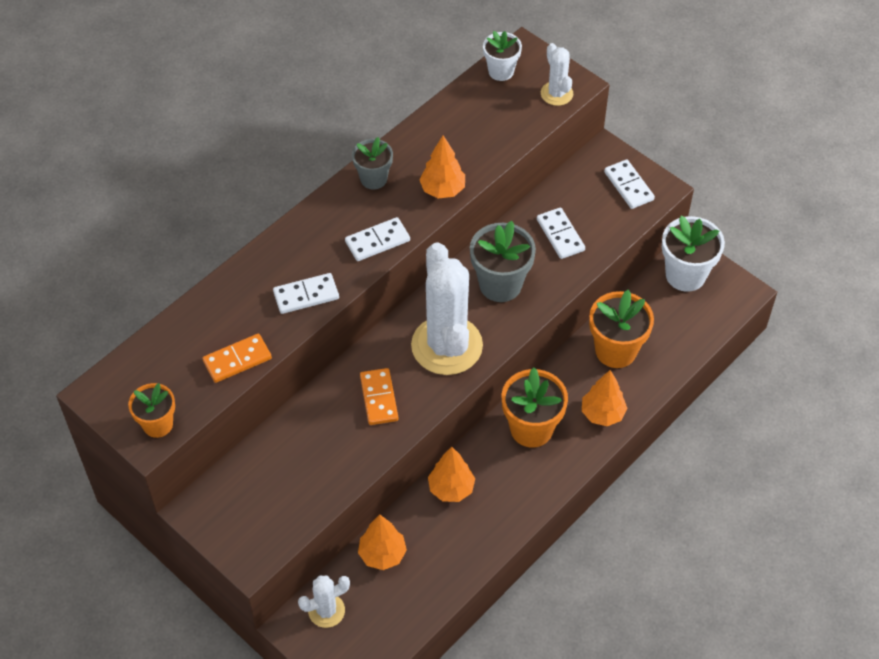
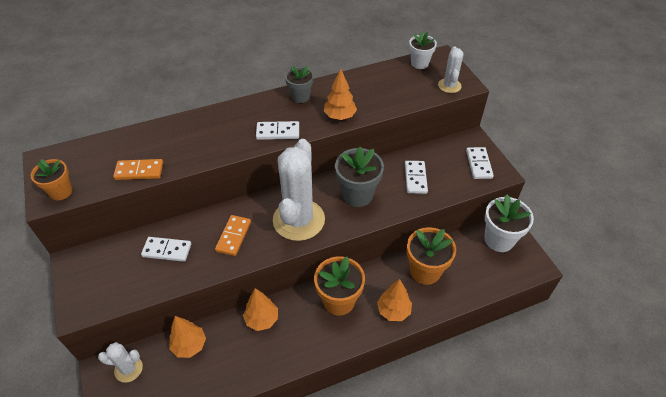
camera: 25 degrees right, 5 degrees down
white domino [273,273,339,314] -> white domino moved to [141,237,191,262]

